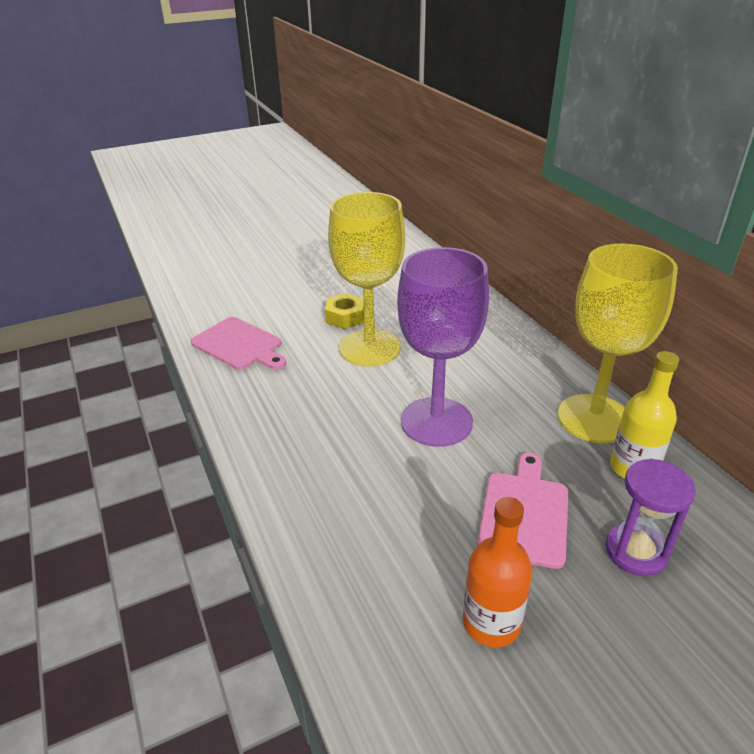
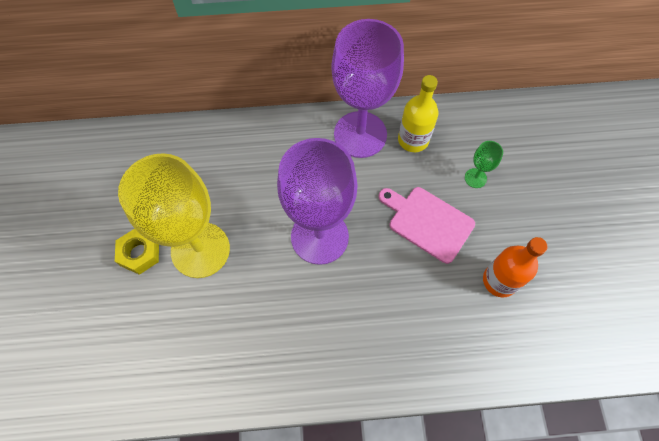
camera: 70 degrees left, 30 degrees up
pink cutting board [191,317,286,370] -> none
yellow goblet [558,244,678,443] -> purple goblet [331,19,404,158]
purple hourglass [605,459,696,576] -> green goblet [465,141,503,188]

